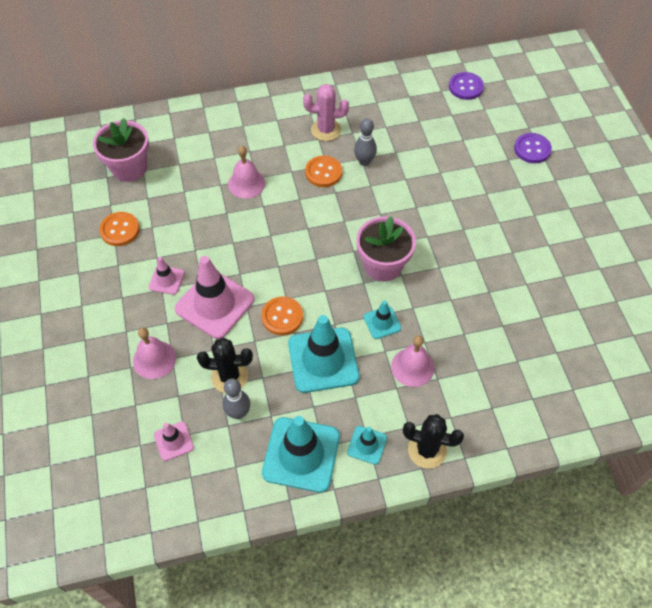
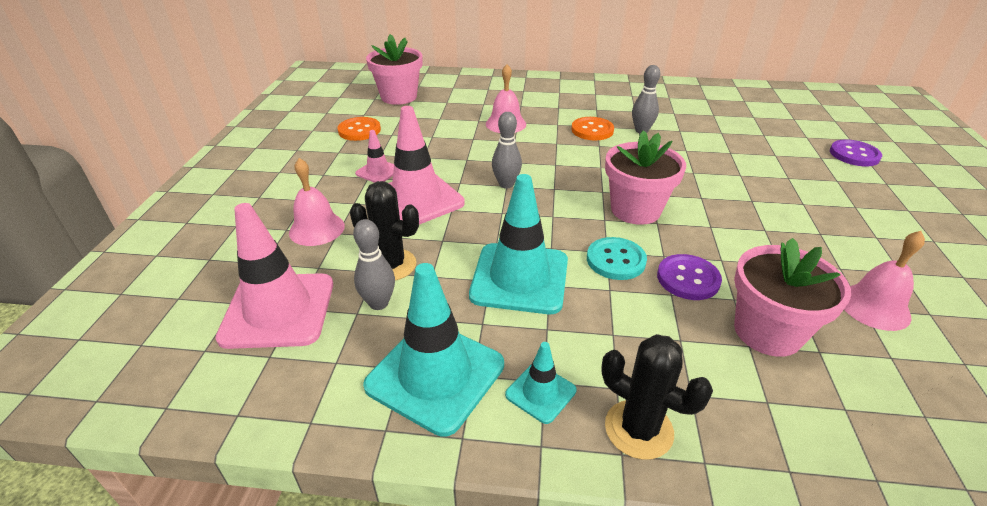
camera: 20 degrees right, 20 degrees down
pink traffic cone [154,422,194,461] -> pink traffic cone [215,203,333,349], size x2.03
orange button [261,297,303,335] -> none
pink cactus [303,84,349,141] -> none
turquoise traffic cone [364,300,401,339] -> turquoise button [587,237,647,280]
pink bell [391,335,434,387] -> pink bell moved to [844,231,925,331]
purple button [449,72,484,100] -> purple button moved to [657,254,722,300]
none -> grey bowling pin [492,112,522,189]
none -> pink flower pot [734,238,851,357]

